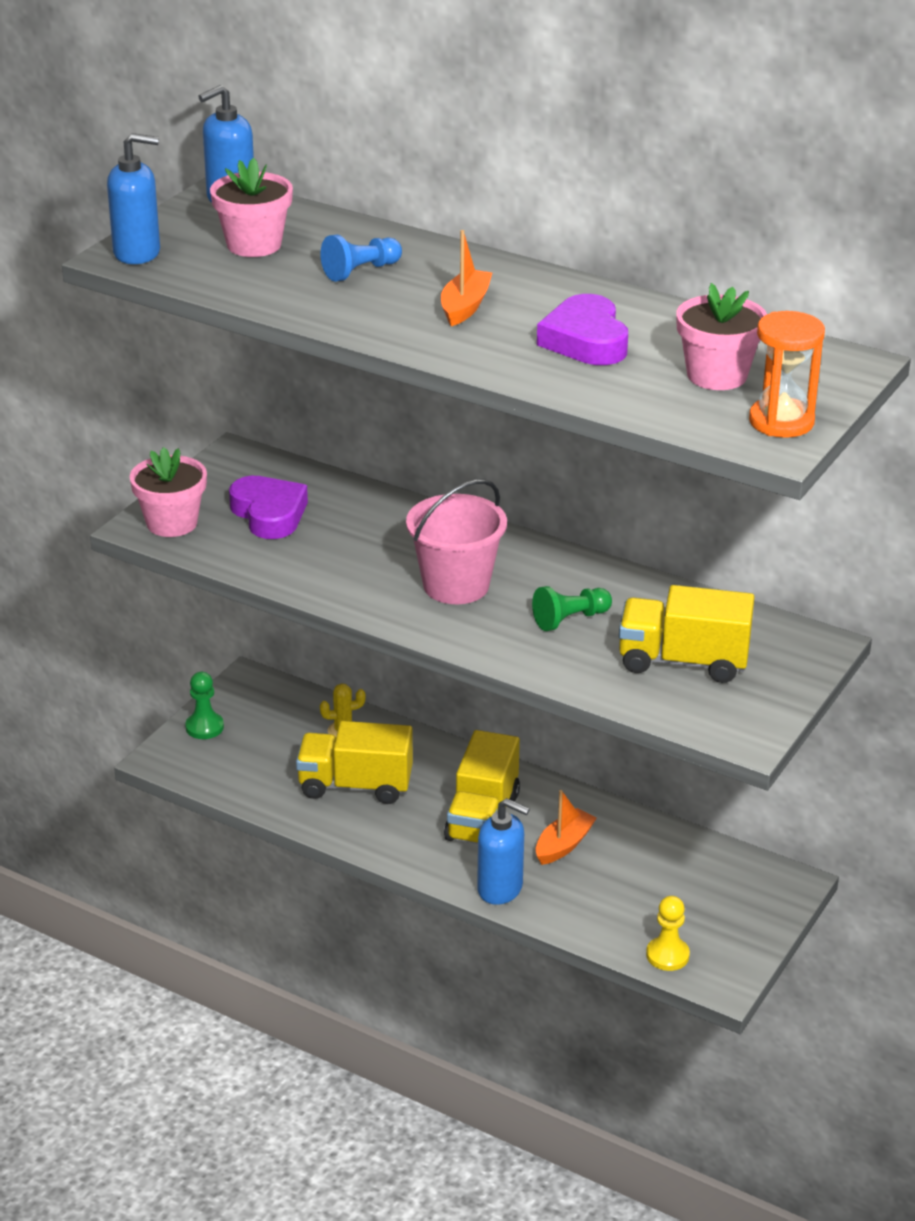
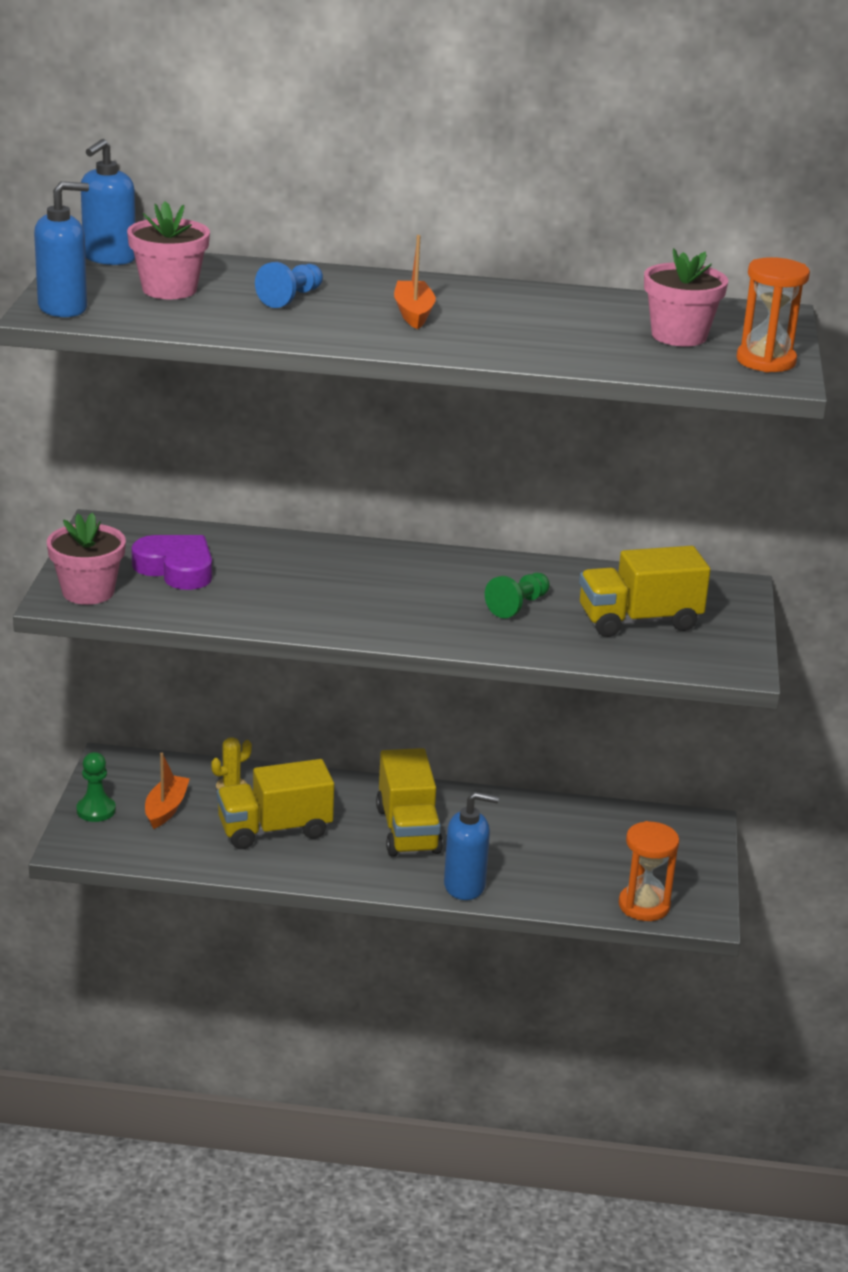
camera: 25 degrees left, 5 degrees down
pink bucket [406,479,507,604] -> none
orange boat [536,790,597,865] -> orange boat moved to [145,753,190,829]
purple heart [537,294,628,365] -> none
yellow pawn [646,896,690,971] -> orange hourglass [619,821,679,921]

